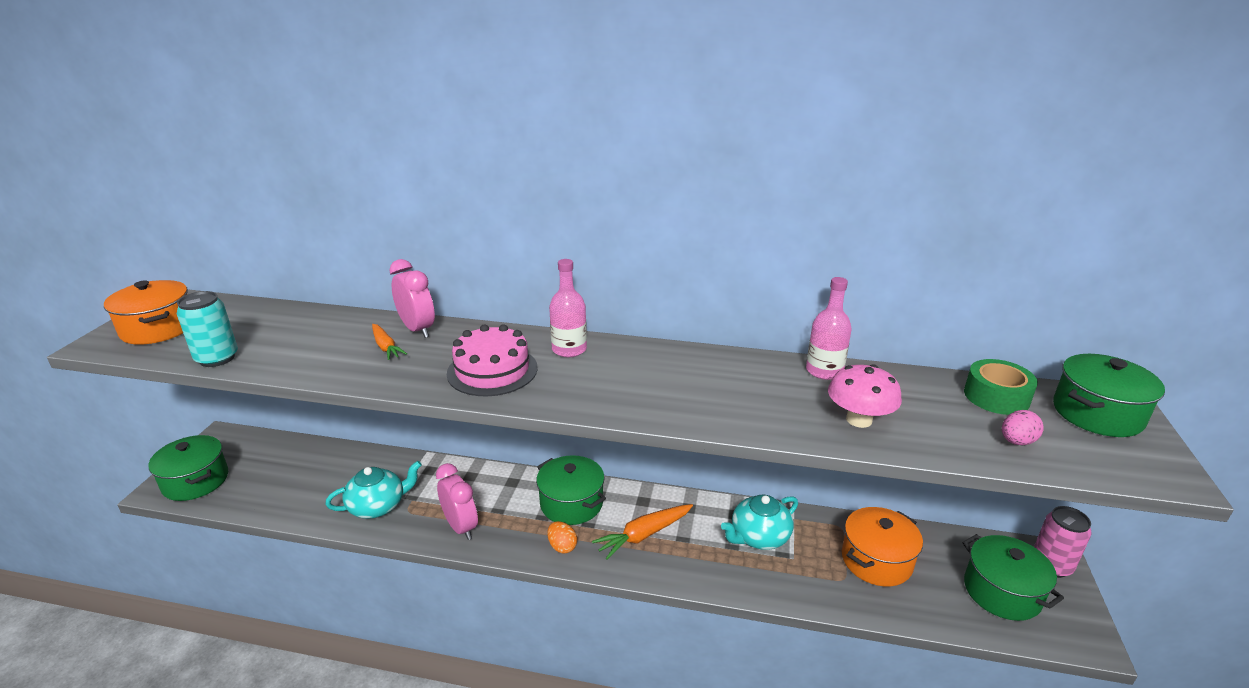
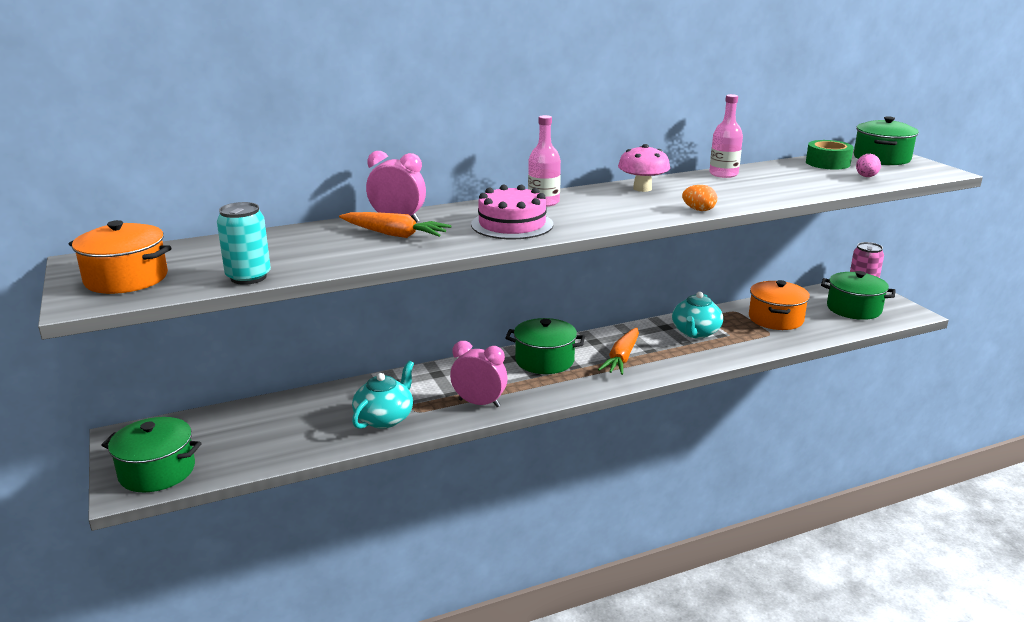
camera: 35 degrees left, 5 degrees down
orange carrot [372,324,407,360] -> orange carrot [339,212,451,238], size x1.55
orange egg [547,521,577,554] -> orange egg moved to [682,185,717,211]
pink mushroom [828,364,902,428] -> pink mushroom moved to [618,144,670,192]

